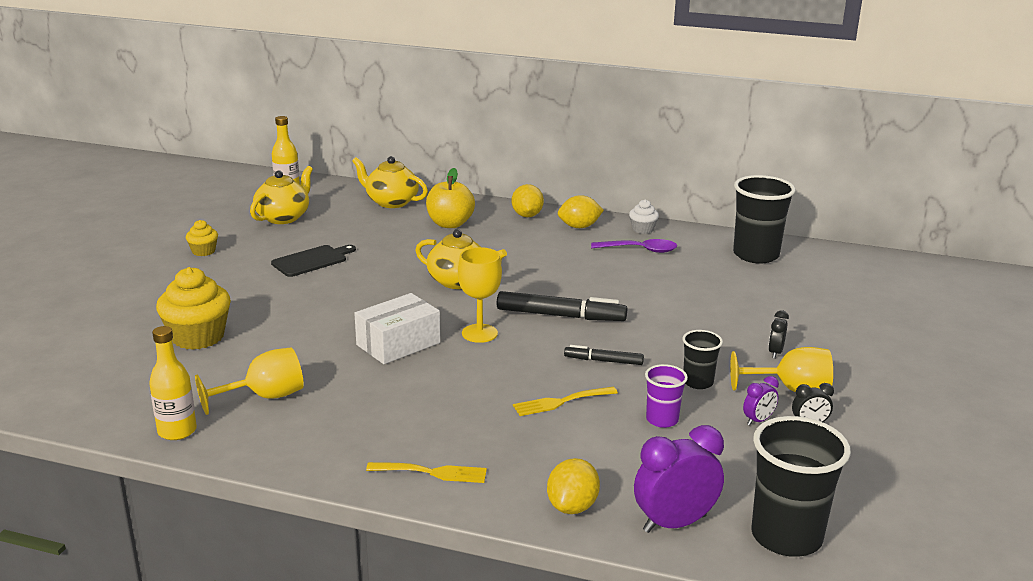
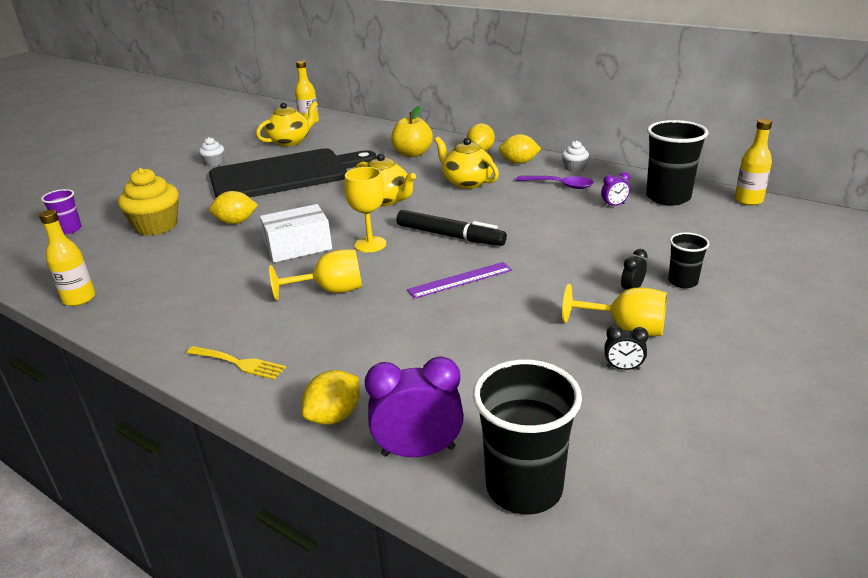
camera: 20 degrees right, 5 degrees up
yellow cupcake [186,220,218,256] -> white cupcake [199,137,224,166]
yellow goblet [195,347,304,415] -> yellow goblet moved to [269,249,362,301]
black cutting board [271,245,356,277] -> black cutting board [209,148,377,198], size x2.37
yellow teapot [352,156,428,208] -> yellow teapot moved to [434,137,499,189]
yellow fork [513,387,618,416] -> none
black marker [564,345,644,365] -> purple ruler [407,262,512,299]
purple cup [645,364,688,428] -> purple cup moved to [41,189,82,234]
black cup [682,330,723,389] -> black cup moved to [668,232,710,288]
purple clock [743,376,779,425] -> purple clock moved to [601,172,630,207]
none -> yellow lemon [209,191,258,224]
none -> yellow bottle [735,119,772,206]

